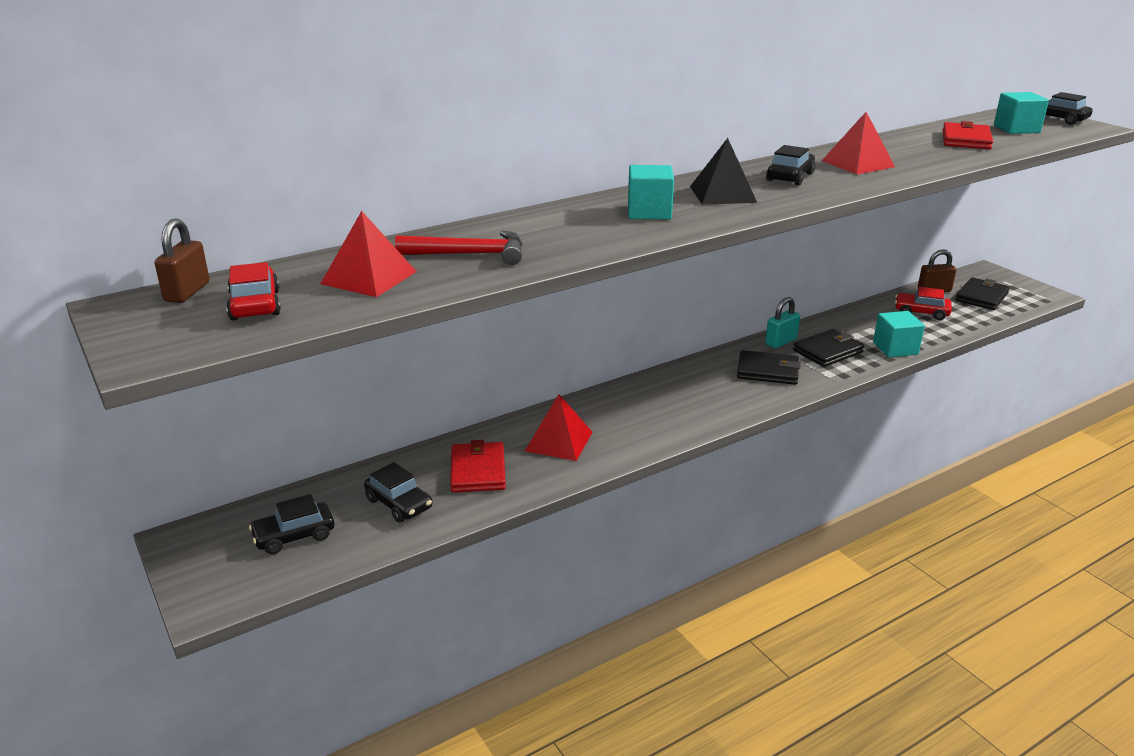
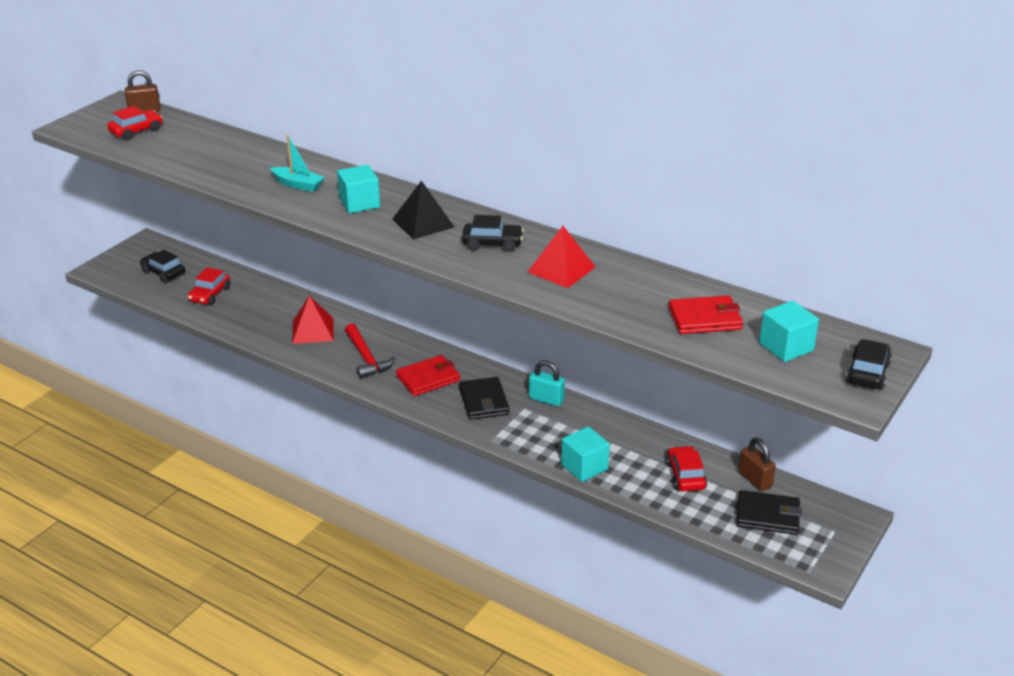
camera: 65 degrees right, 5 degrees up
red pyramid [321,211,417,297] -> none
black car [364,462,432,522] -> red car [188,267,230,305]
red hammer [395,231,523,265] -> red hammer moved to [345,323,396,379]
red wallet [450,440,506,492] -> red wallet moved to [396,355,460,396]
black wallet [793,329,864,367] -> none
none -> turquoise boat [270,135,325,192]

